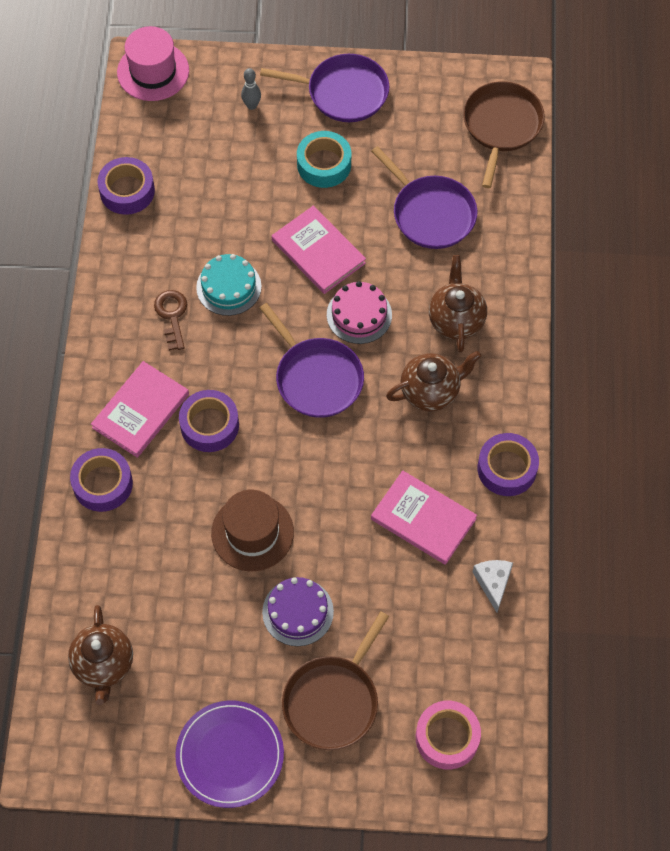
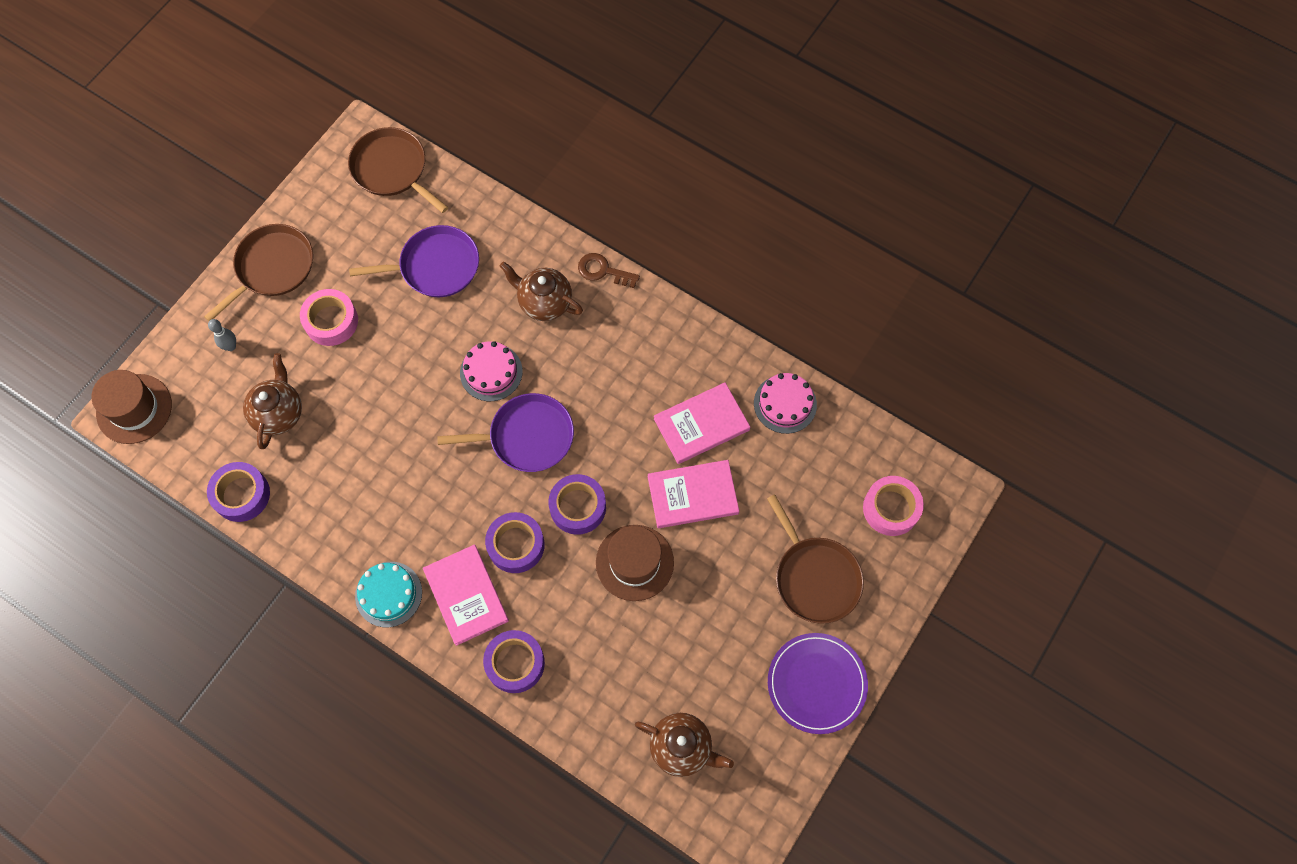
camera: 60 degrees left, 5 degrees up
pink hat [117,26,189,101] -> brown hat [92,370,172,444]
brown key [154,290,187,351] -> brown key moved to [578,253,640,288]
turquoise cake [196,254,262,316] -> turquoise cake moved to [355,562,422,627]
purple pan [260,54,389,122] -> brown pan [204,224,313,321]
purple cake [262,577,334,646] -> none
pink book [272,206,366,294] -> pink book moved to [648,460,739,528]
turquoise tape [297,131,351,188] -> pink tape [300,289,358,346]
brown teapot [386,351,481,411] -> brown teapot moved to [243,353,302,449]
white cheese [473,560,513,613] -> pink cake [754,373,817,434]
purple tape [478,433,539,496] -> purple tape moved to [549,474,606,535]

